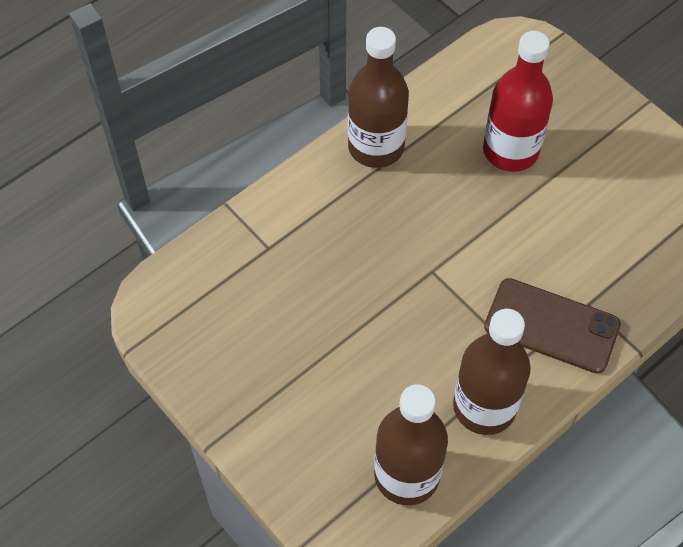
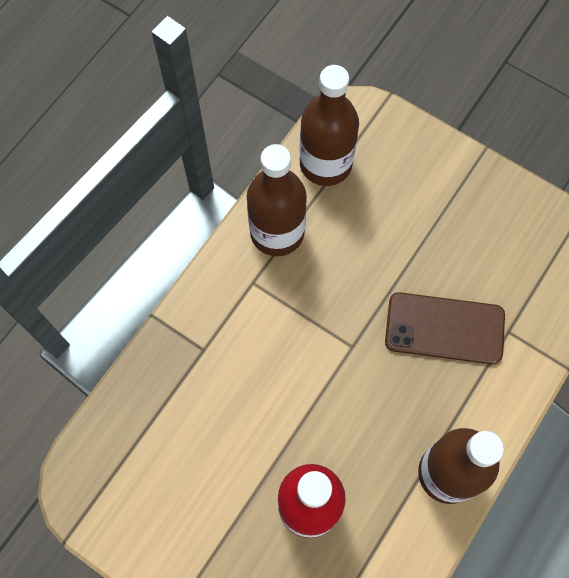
camera: 165 degrees right, 10 degrees up
brown phone [484,278,621,374] -> brown phone moved to [385,292,505,364]

